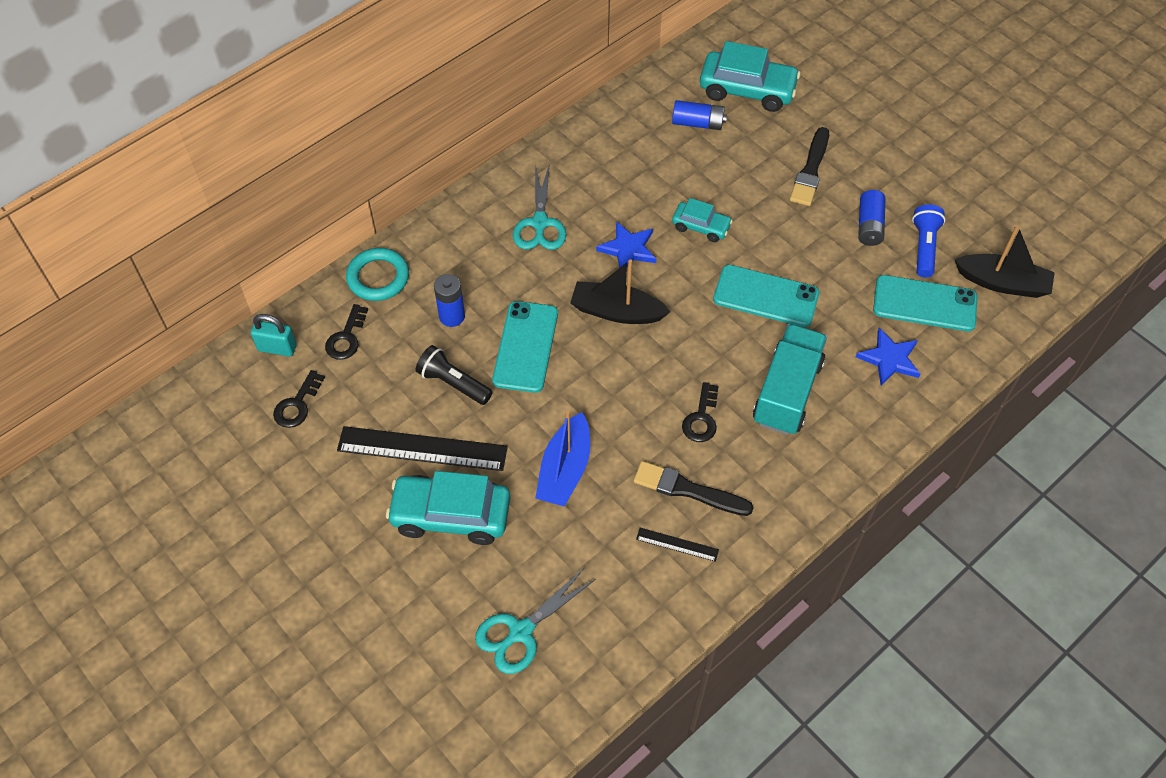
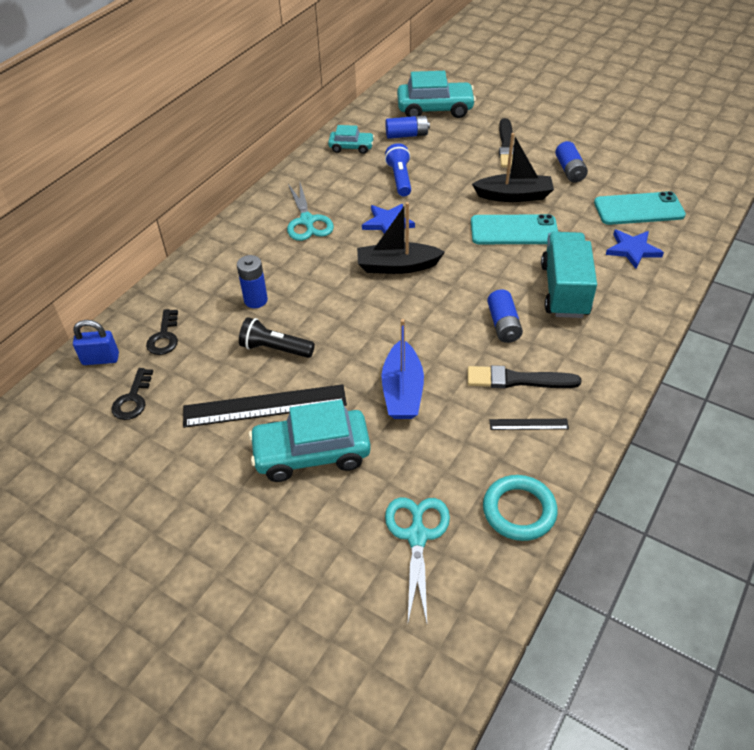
camera: 15 degrees left, 10 degrees down
turquoise padlock [251,314,297,357] -> blue padlock [73,320,119,365]
turquoise ring [346,248,409,301] -> turquoise ring moved to [483,475,558,541]
turquoise scissors [475,567,596,674] -> turquoise scissors turned 150 degrees clockwise [385,497,450,623]
turquoise phone [492,301,558,393] -> none
turquoise car [672,198,733,242] -> turquoise car moved to [328,125,374,154]
black key [682,382,719,442] -> blue battery [487,289,523,343]
blue flashlight [912,204,945,277] -> blue flashlight moved to [385,143,411,196]
black boat [955,225,1055,298] -> black boat moved to [472,133,554,202]

